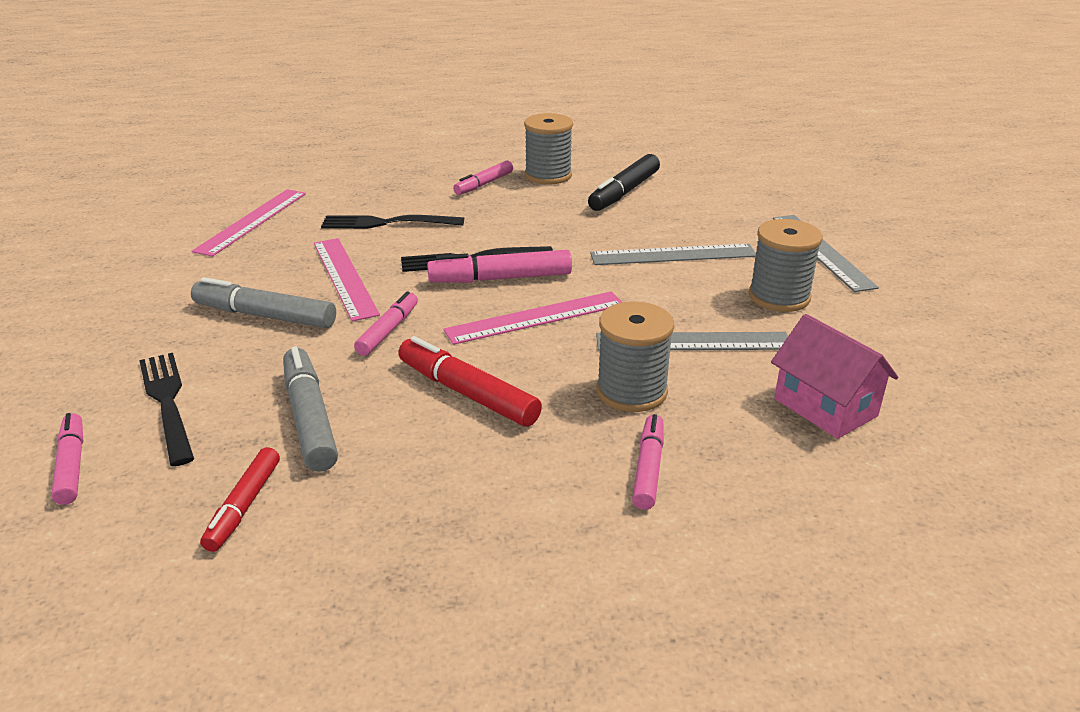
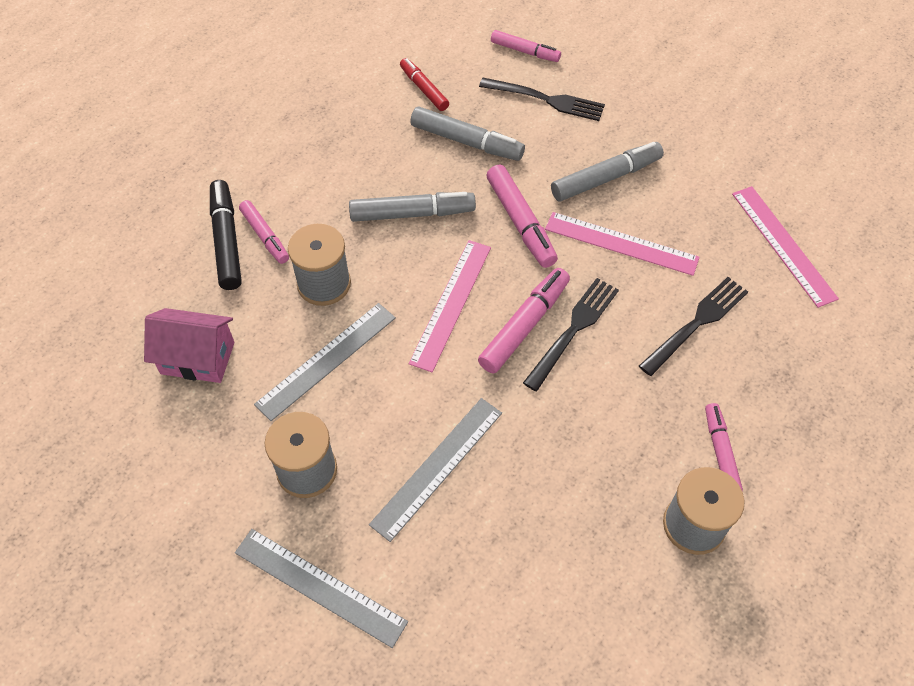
camera: 135 degrees right, 25 degrees up
pink marker [354,291,418,356] -> pink marker [486,165,558,268], size x1.53
red marker [398,336,542,427] -> grey marker [349,192,476,222]
black marker [588,154,660,211] -> black marker moved to [210,180,242,290]

